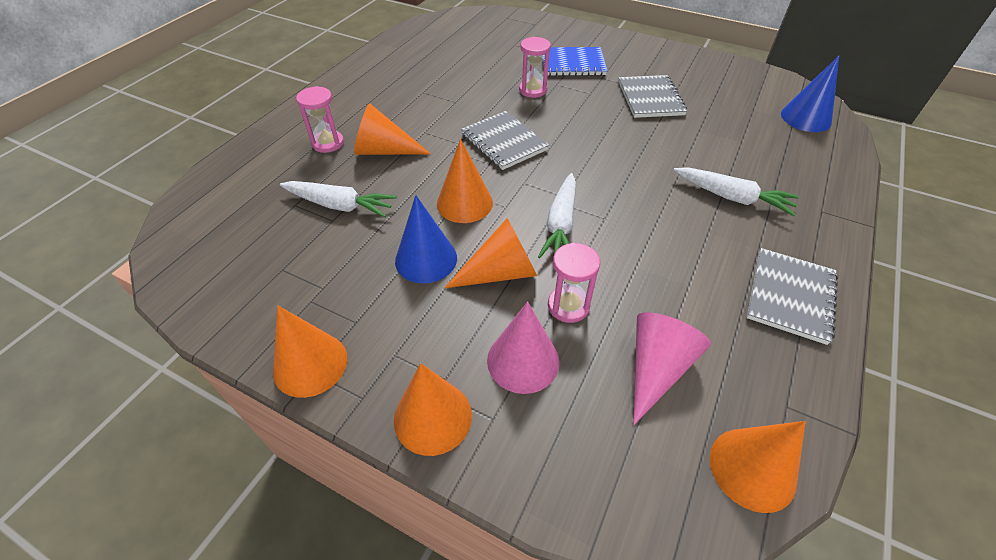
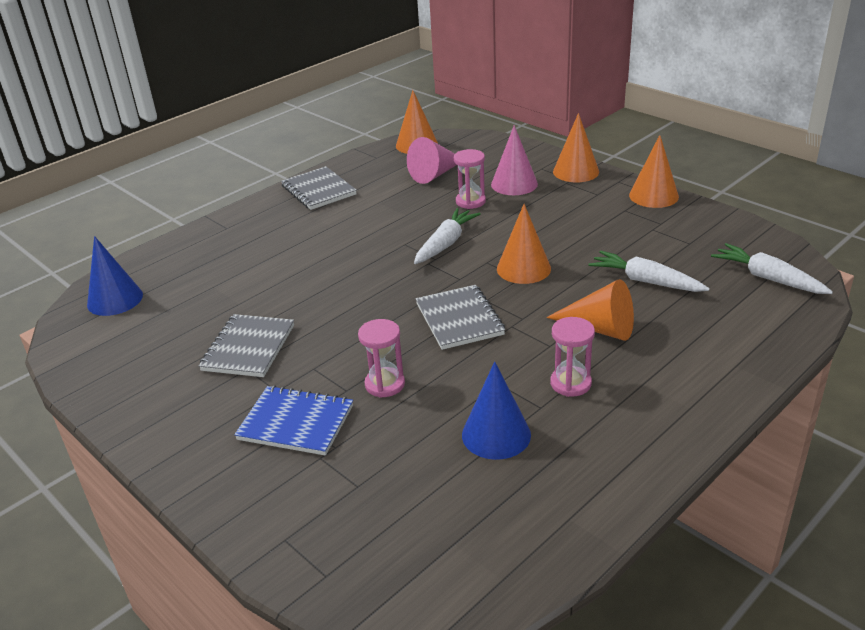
camera: 160 degrees left, 15 degrees down
pink hourglass [296,86,344,153] -> pink hourglass moved to [550,317,595,397]
blue cone [395,195,457,283] -> blue cone moved to [462,362,531,460]
orange cone [444,218,537,288] -> none
white carrot [673,167,799,216] -> white carrot moved to [711,243,833,294]
grey notebook [747,248,838,345] -> grey notebook turned 75 degrees counterclockwise [281,166,357,210]

